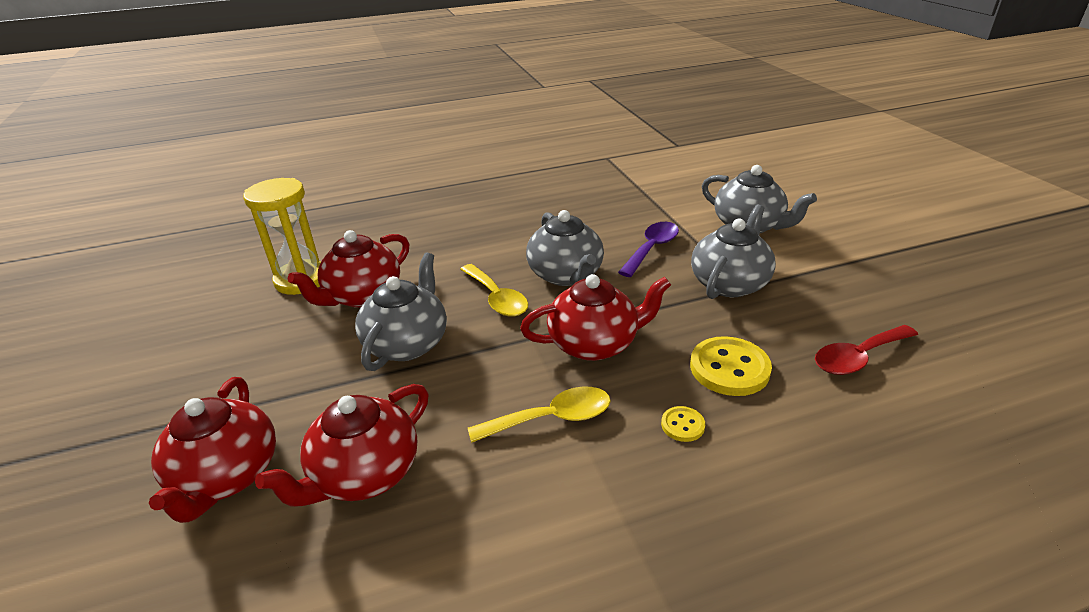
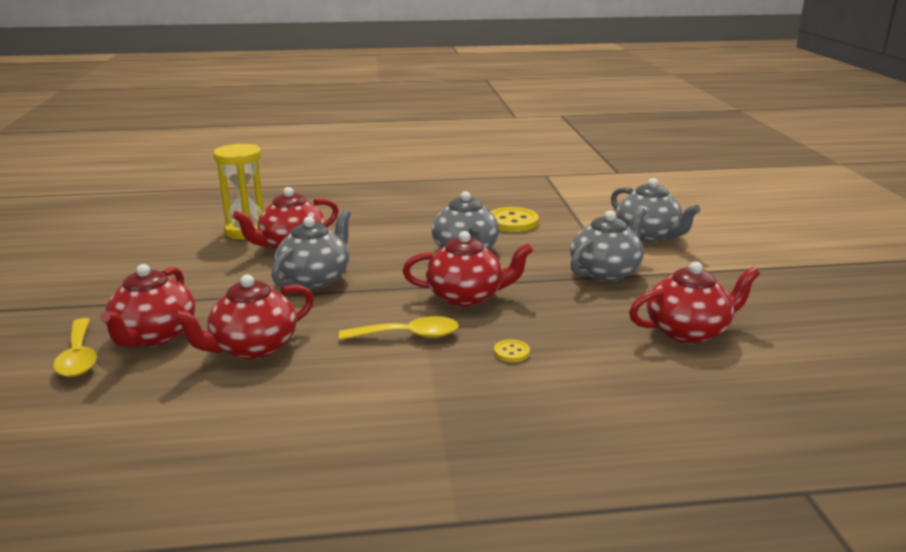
camera: 10 degrees right, 10 degrees down
yellow spoon [460,264,528,317] -> yellow spoon moved to [53,318,97,377]
purple spoon [618,222,679,277] -> none
yellow button [690,336,772,396] -> yellow button moved to [490,207,539,232]
red spoon [815,325,918,375] -> red teapot [629,262,760,344]

